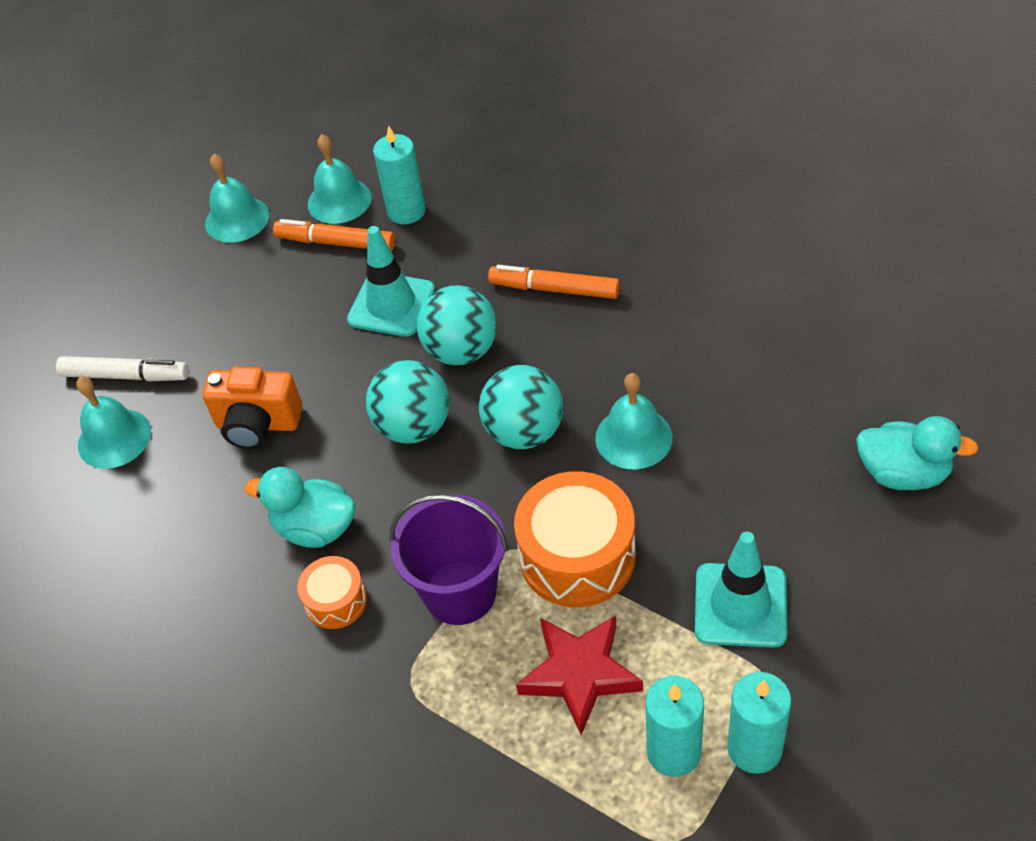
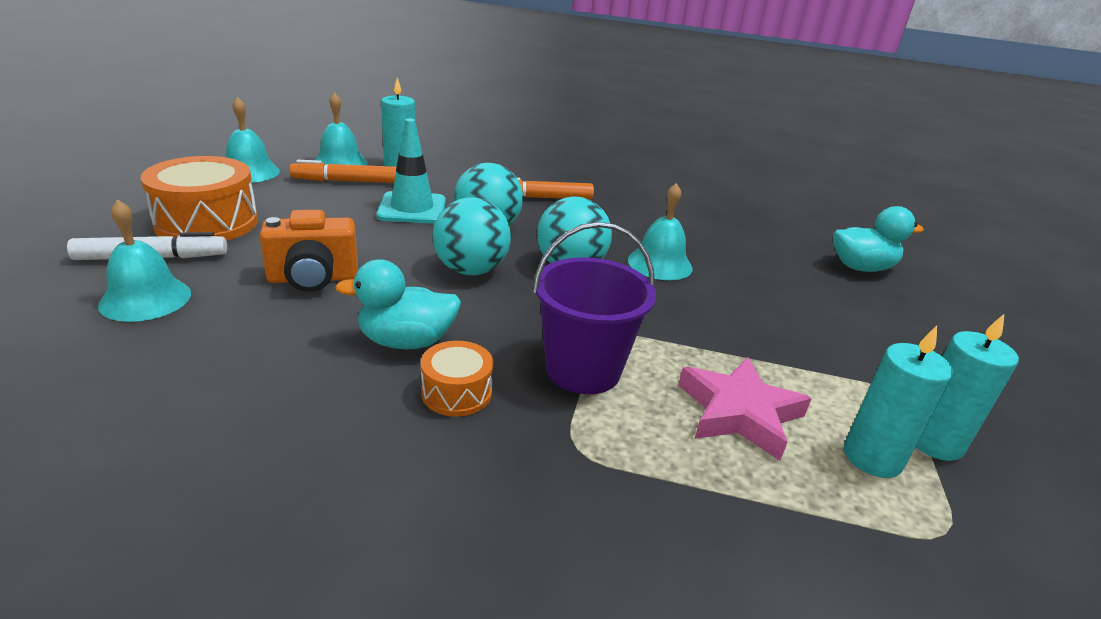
camera: 30 degrees left, 20 degrees down
orange drum [514,471,636,607] -> orange drum moved to [141,156,258,241]
red star [516,616,643,735] -> pink star [678,357,812,461]
turquoise traffic cone [695,532,787,648] -> none

